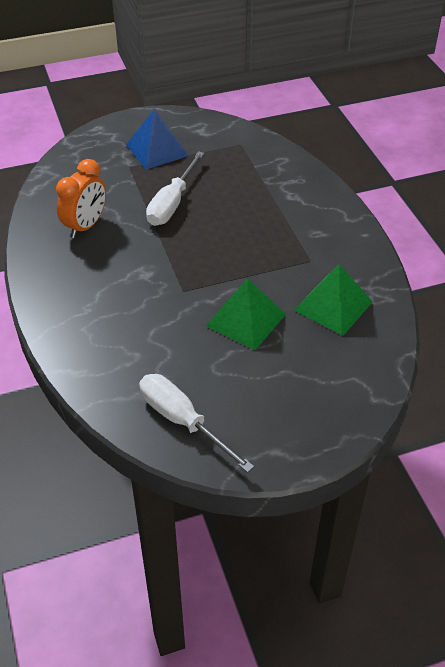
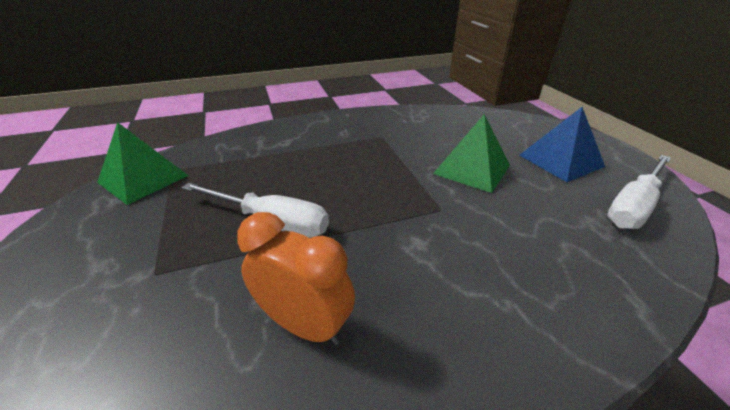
camera: 90 degrees left, 10 degrees down
blue pyramid [126,109,189,170] -> blue pyramid moved to [519,107,605,182]
green pyramid [294,264,373,336] -> green pyramid moved to [97,122,188,205]

